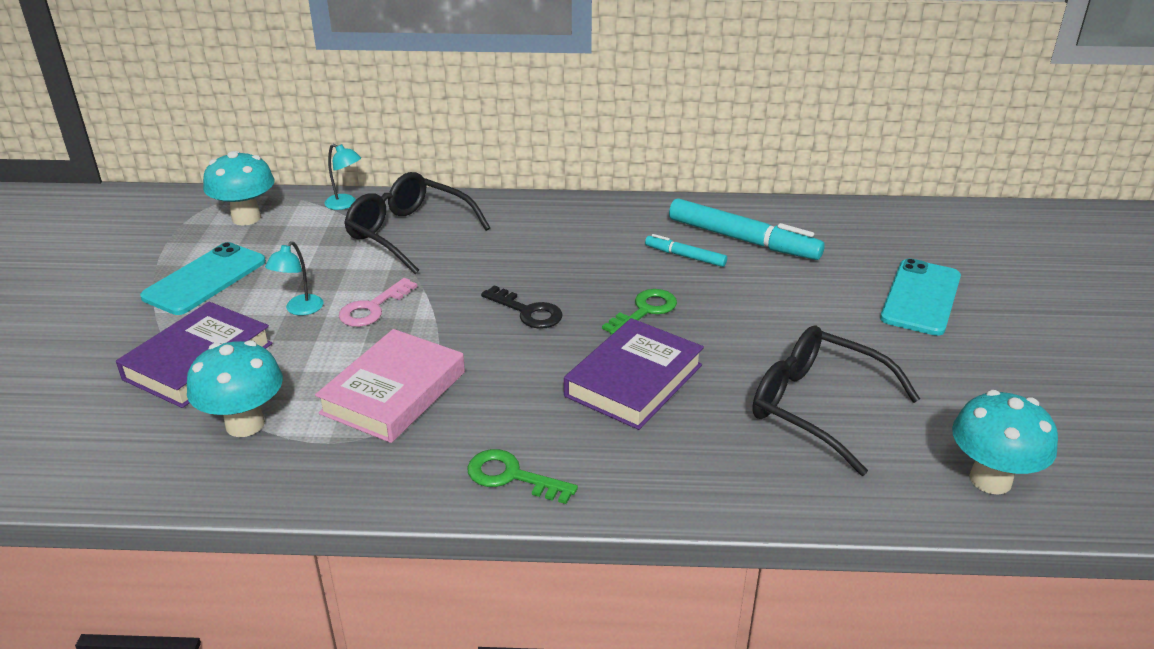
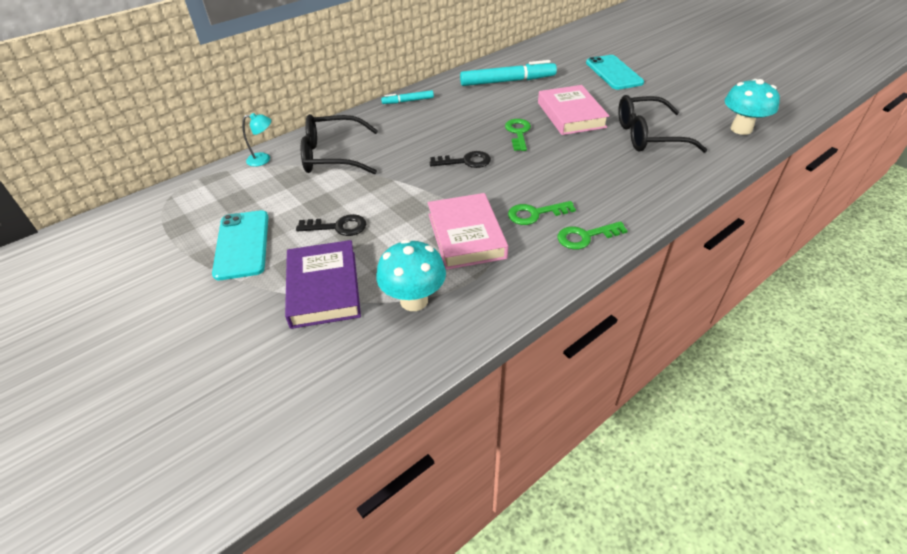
camera: 40 degrees left, 10 degrees up
turquoise mushroom [203,151,275,225] -> none
turquoise lamp [265,241,323,315] -> black key [296,214,366,236]
pink key [339,278,417,327] -> none
purple book [564,318,704,430] -> none
turquoise marker [645,234,727,267] -> turquoise marker moved to [381,90,434,104]
none -> green key [508,201,576,225]
none -> pink book [538,85,609,135]

